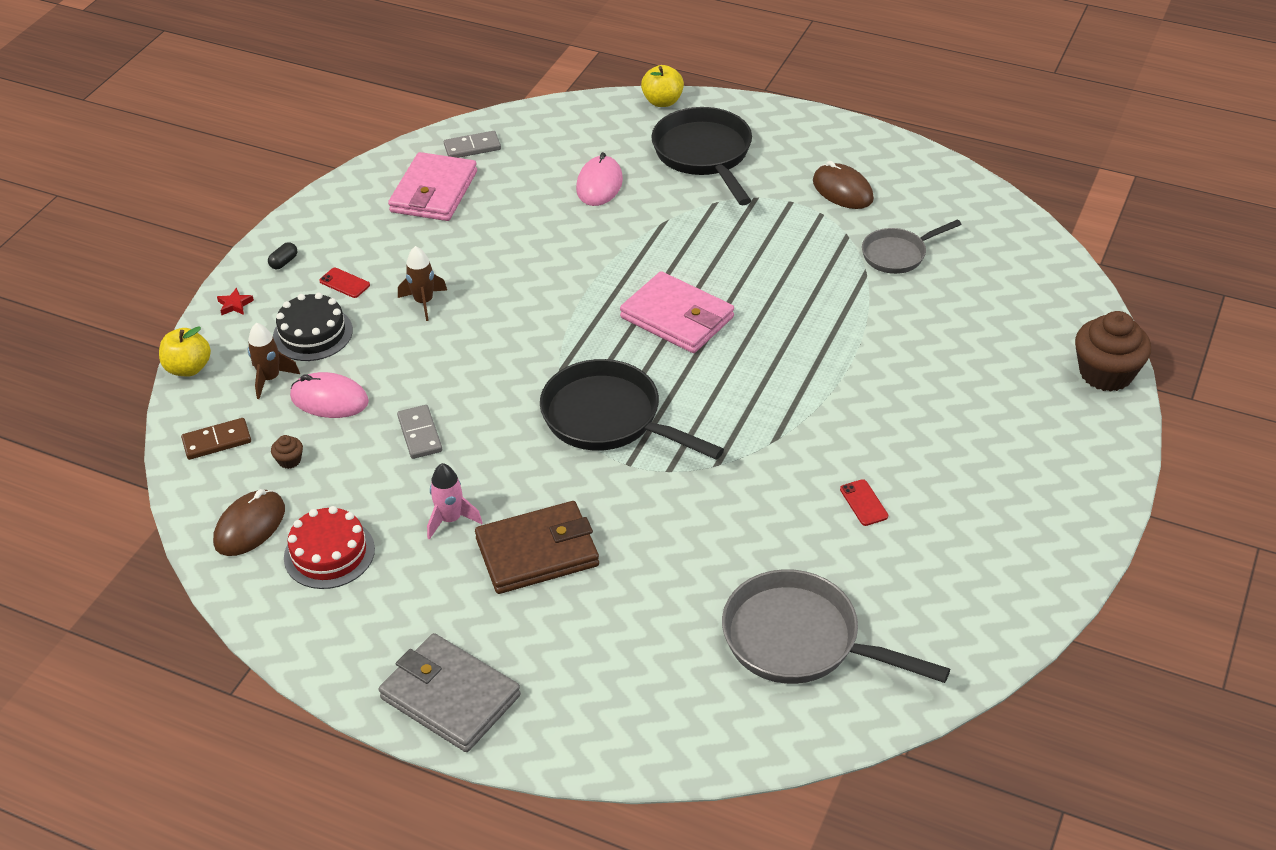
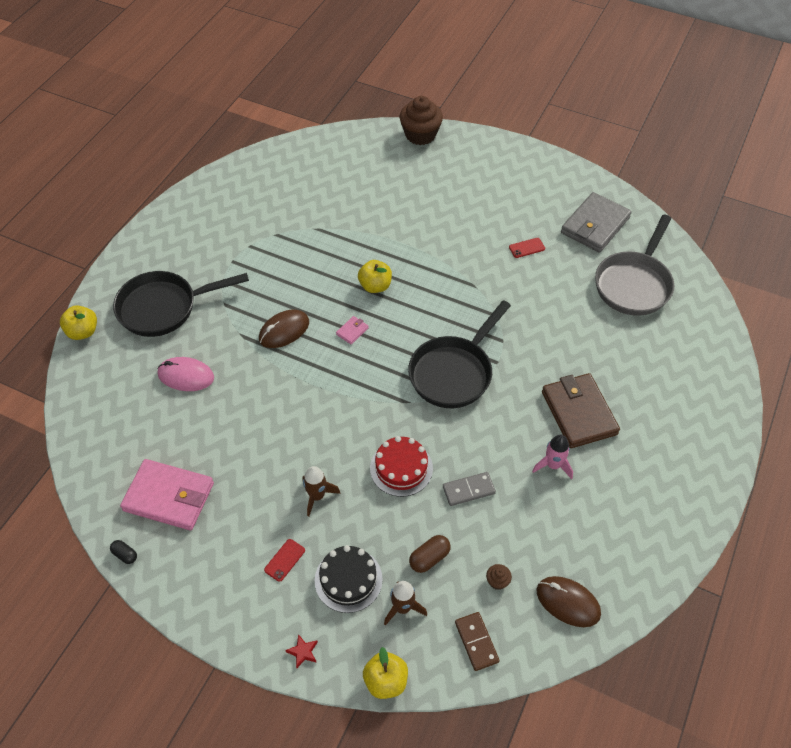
camera: 90 degrees left, 10 degrees up
black capsule [268,242,297,269] -> black capsule moved to [110,540,137,564]
red cake [284,506,375,589] -> red cake moved to [370,436,433,497]
pink mouse [290,372,369,418] -> brown capsule [409,535,451,573]
grey wallet [379,633,521,752] -> grey wallet moved to [561,192,632,253]
grey domino [444,131,501,158] -> none
pink wallet [620,271,734,353] -> pink wallet [336,316,369,344], size x0.41
brown mouse [813,161,874,209] -> brown mouse moved to [259,310,309,348]
grey pan [862,219,962,274] -> none
none -> yellow apple [358,260,392,293]

